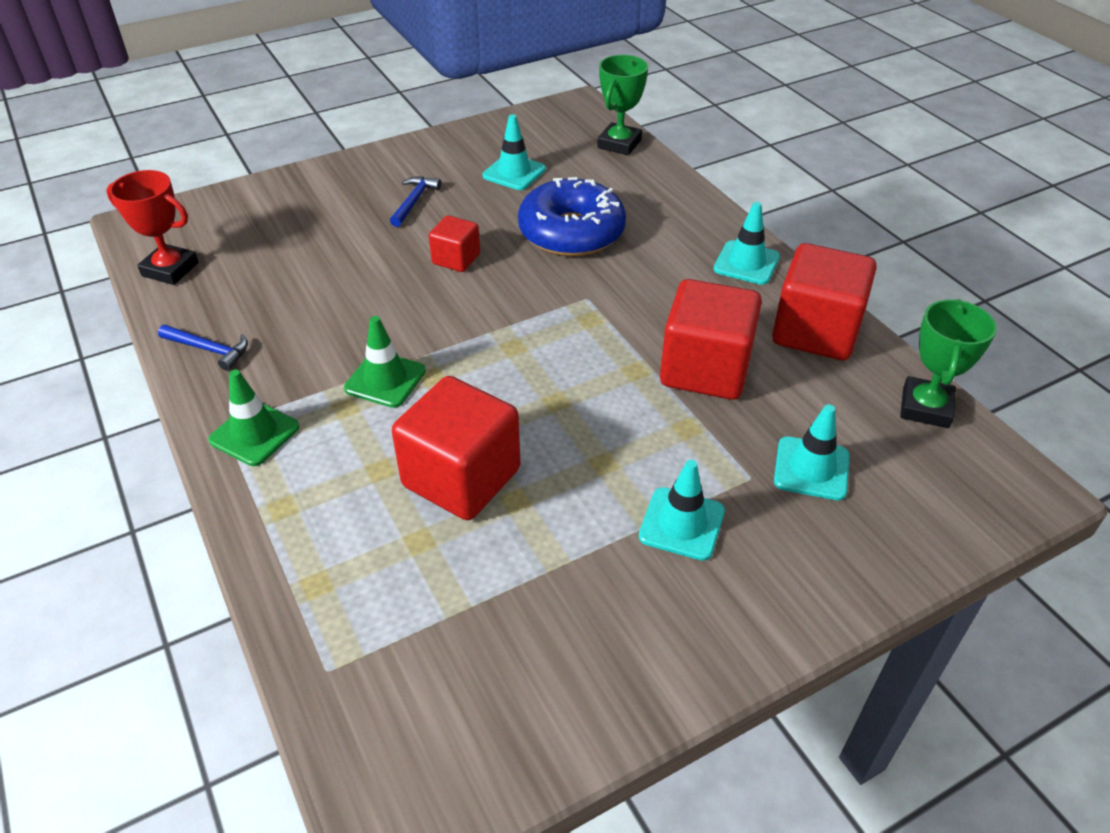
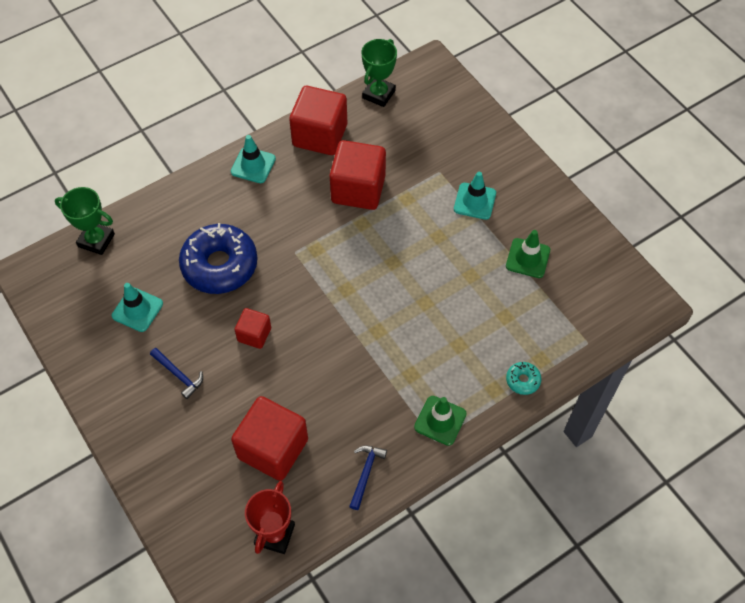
camera: 95 degrees left, 15 degrees up
green traffic cone [344,316,426,408] -> green traffic cone moved to [506,230,550,278]
blue hammer [390,176,441,227] -> blue hammer turned 150 degrees counterclockwise [150,348,203,399]
red cube [392,376,520,520] -> red cube moved to [231,396,308,481]
turquoise traffic cone [774,404,849,501] -> none
green trophy [900,299,997,428] -> green trophy turned 75 degrees counterclockwise [361,39,397,107]
none -> turquoise donut [506,362,542,395]

